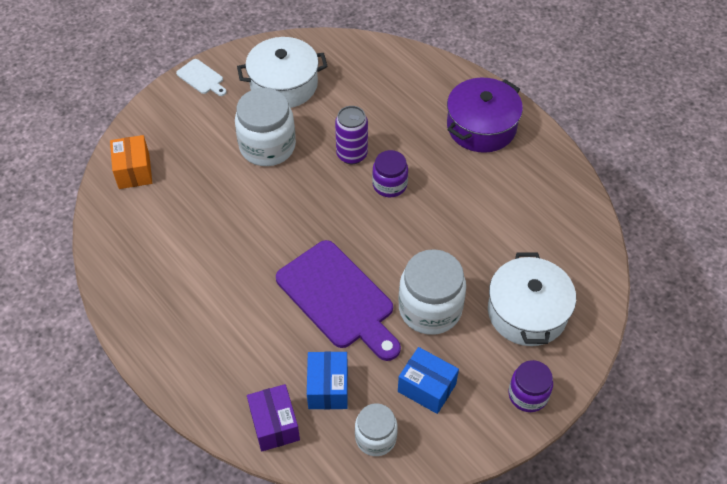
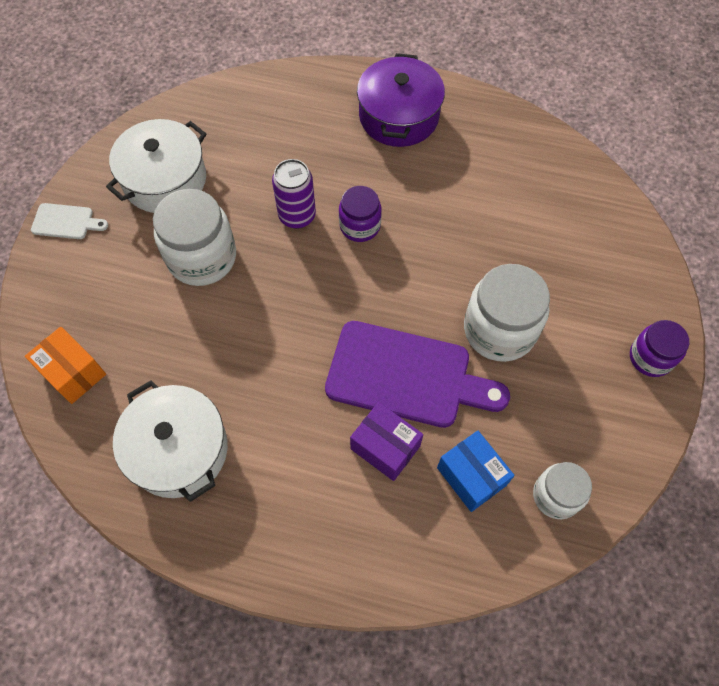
camera: 35 degrees left, 10 degrees up
purple box [247,384,300,451] -> purple box moved to [350,402,423,481]
blue box [398,347,459,414] -> none
white pot [488,252,576,346] -> white pot moved to [113,380,228,502]

